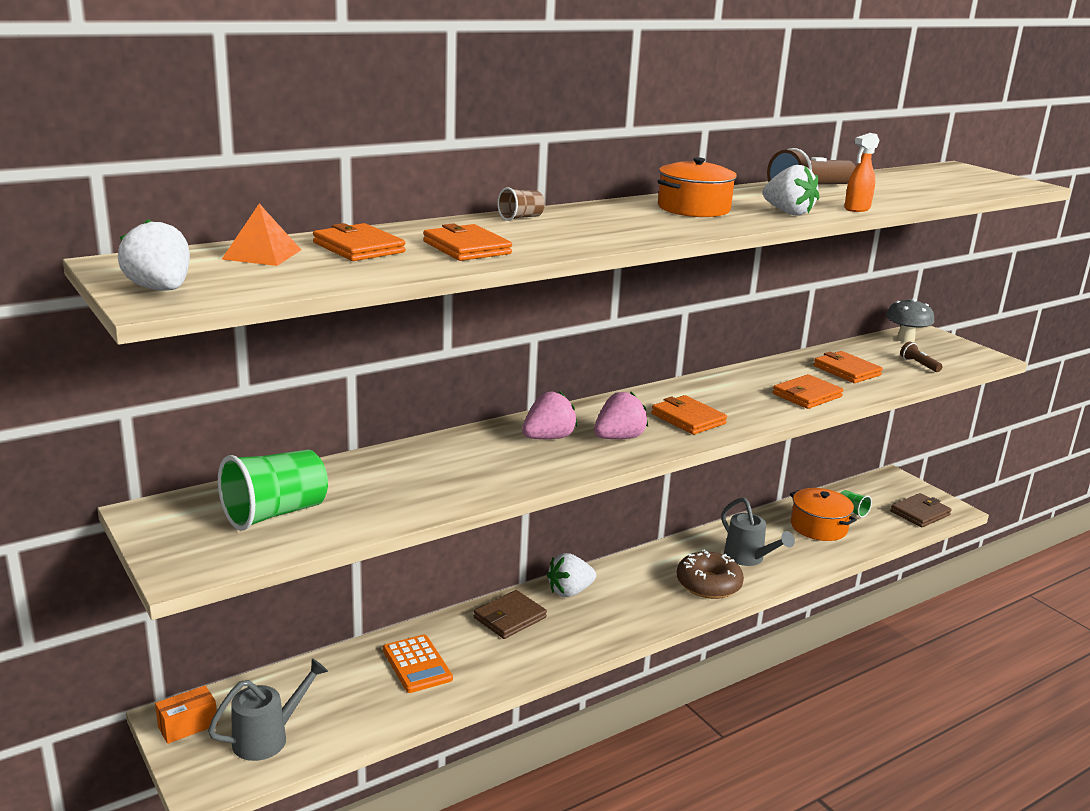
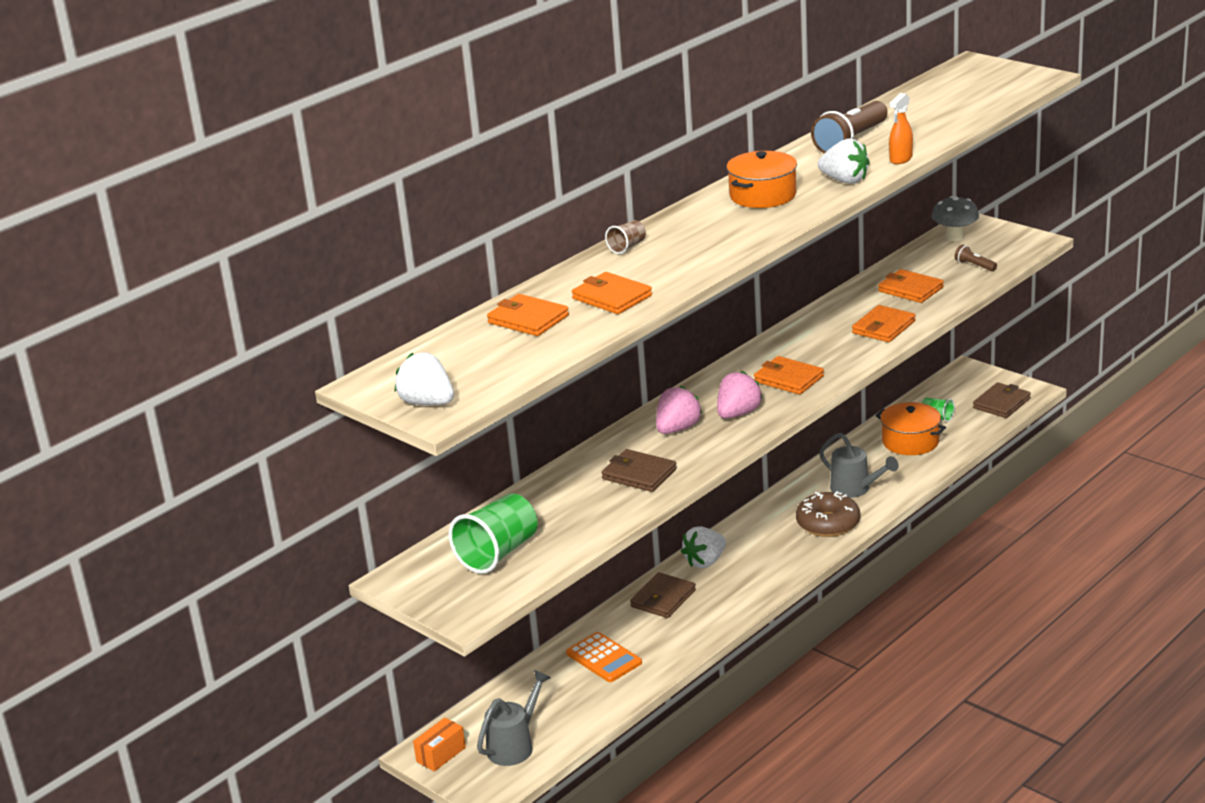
camera: 10 degrees left, 5 degrees up
orange pyramid [221,203,301,266] -> none
none -> brown wallet [602,449,677,492]

